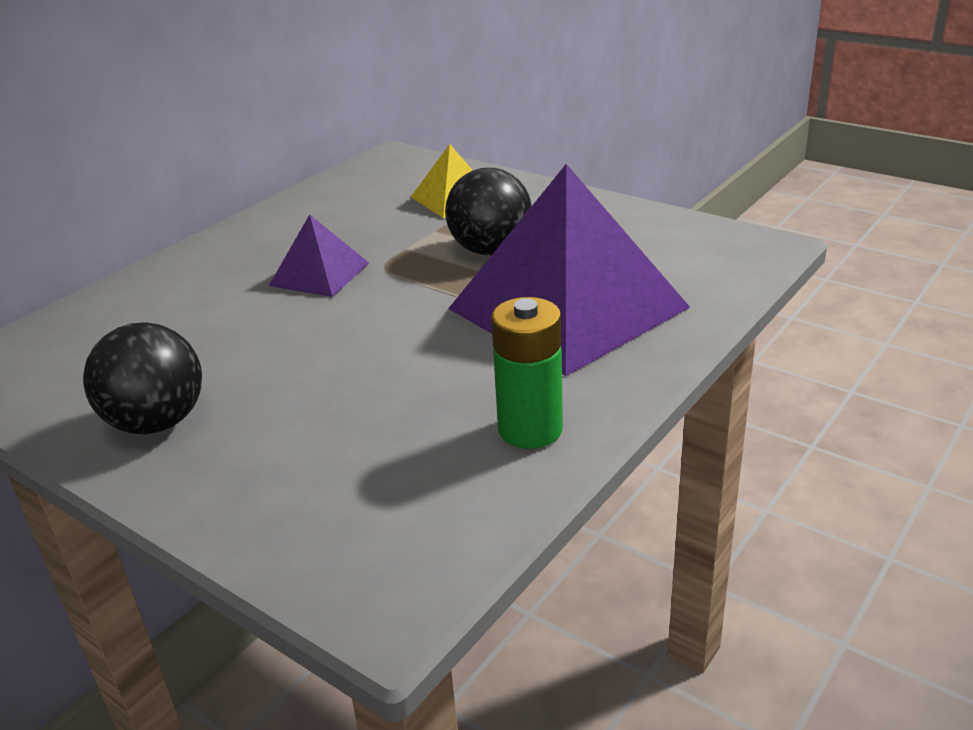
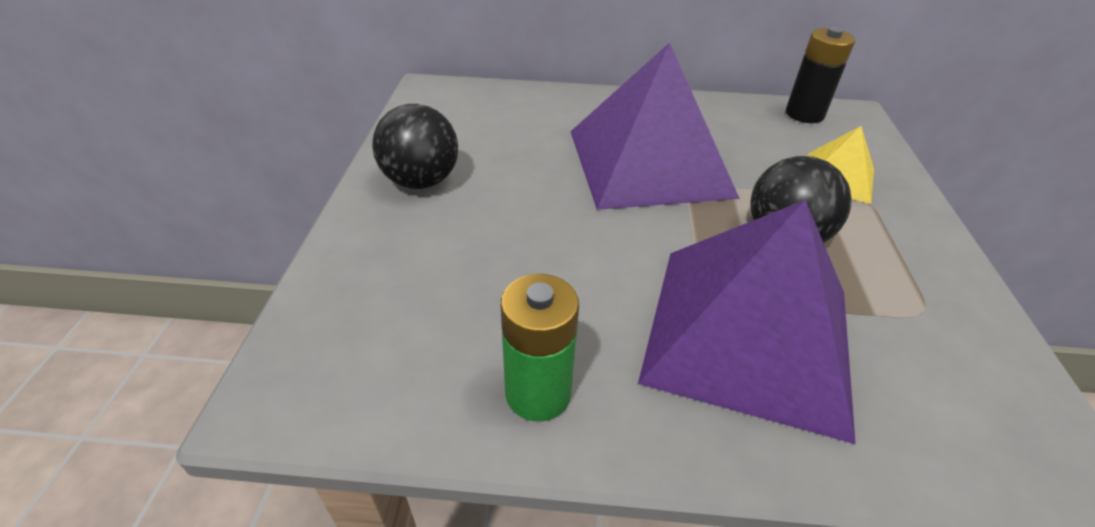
camera: 55 degrees right, 10 degrees up
purple pyramid [269,214,369,297] -> purple pyramid [570,42,740,210], size x2.14
none -> black battery [786,27,855,123]

